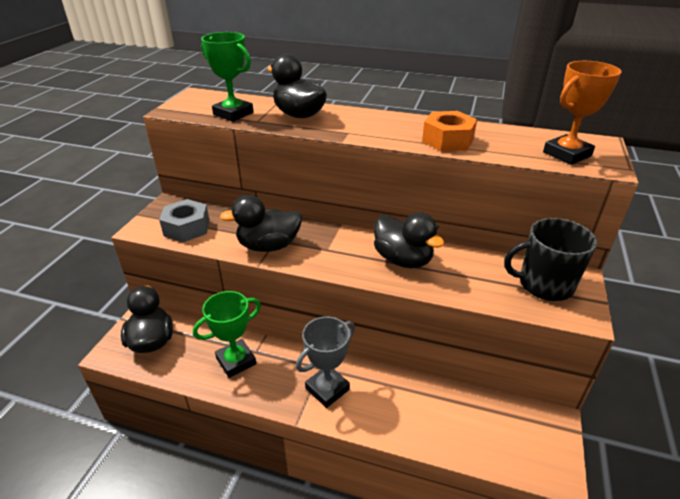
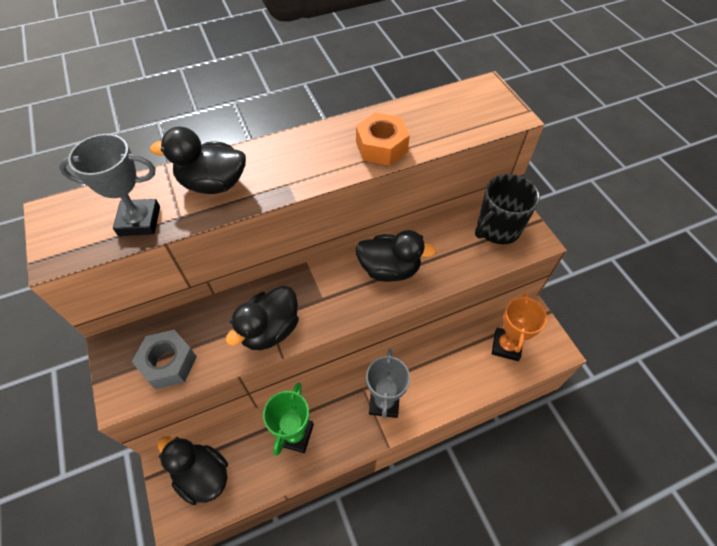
camera: 40 degrees left, 20 degrees up
green trophy [201,32,254,122] -> grey trophy [59,134,160,236]
orange trophy [543,61,621,165] -> orange trophy moved to [492,293,547,361]

